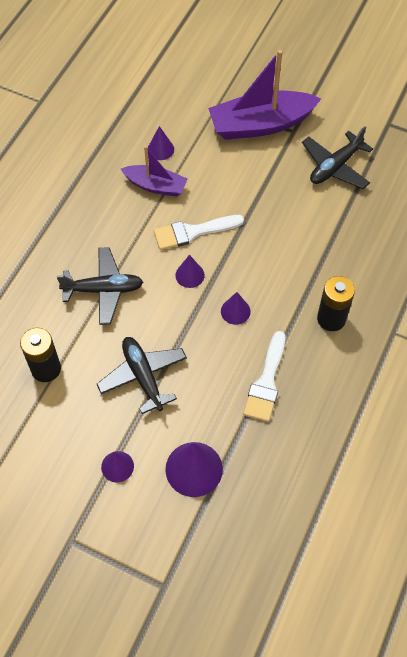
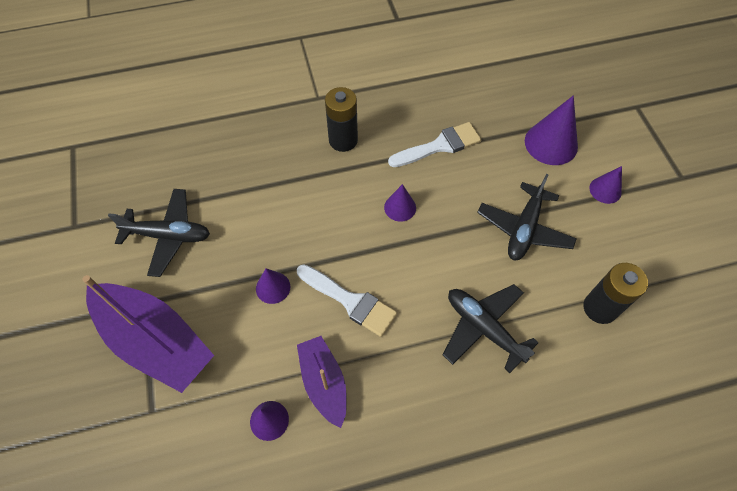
camera: 130 degrees left, 0 degrees up
purple cone [175,255,205,288] -> purple cone moved to [256,268,291,304]

